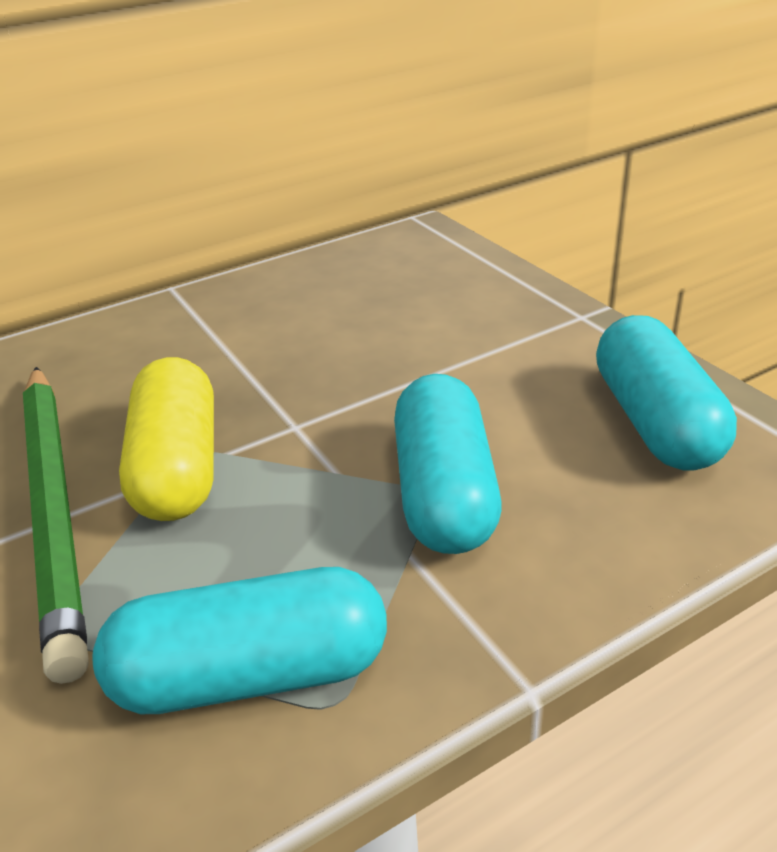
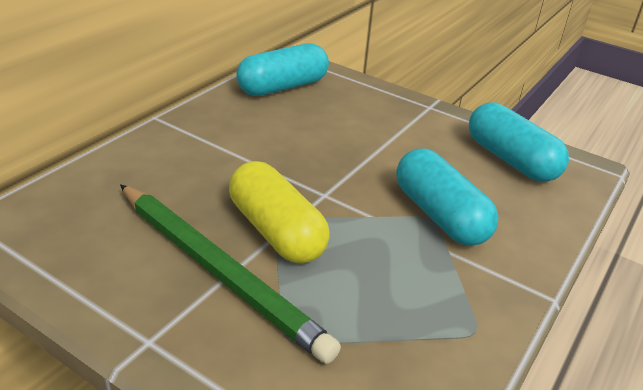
camera: 30 degrees left, 0 degrees up
turquoise capsule [93,567,387,714] -> turquoise capsule moved to [236,43,329,96]

